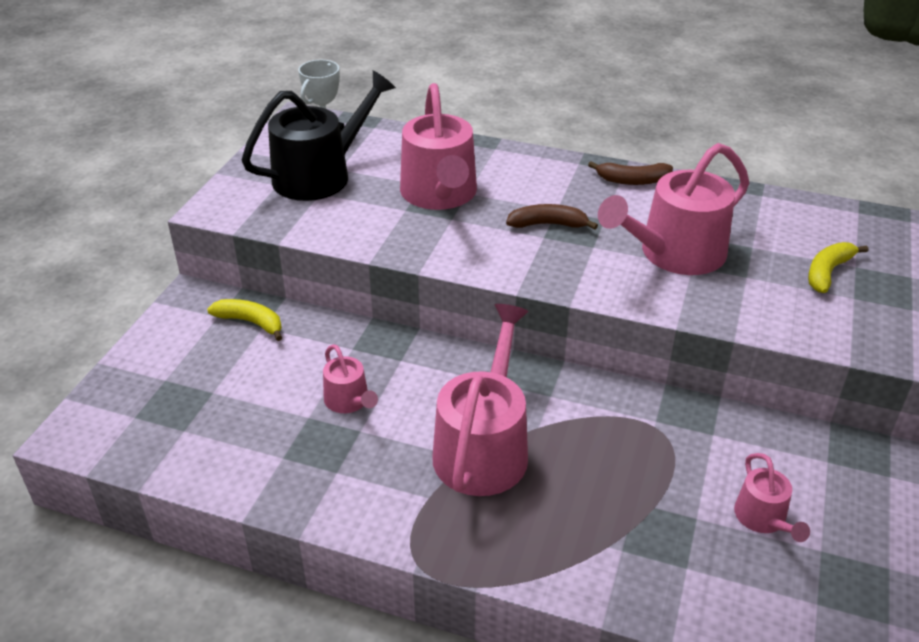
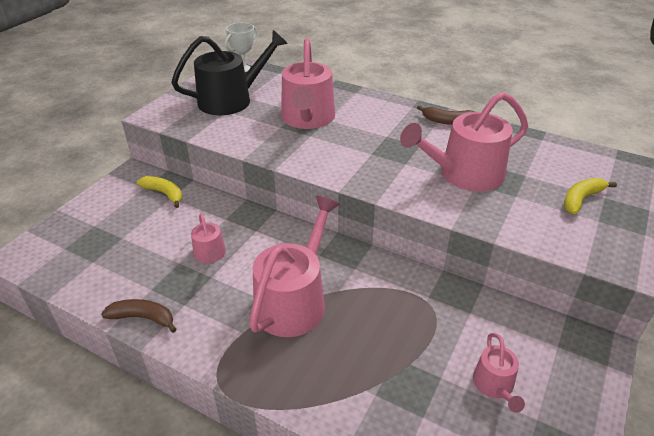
camera: 10 degrees right, 0 degrees up
brown banana [506,204,598,230] -> brown banana moved to [101,299,176,333]

